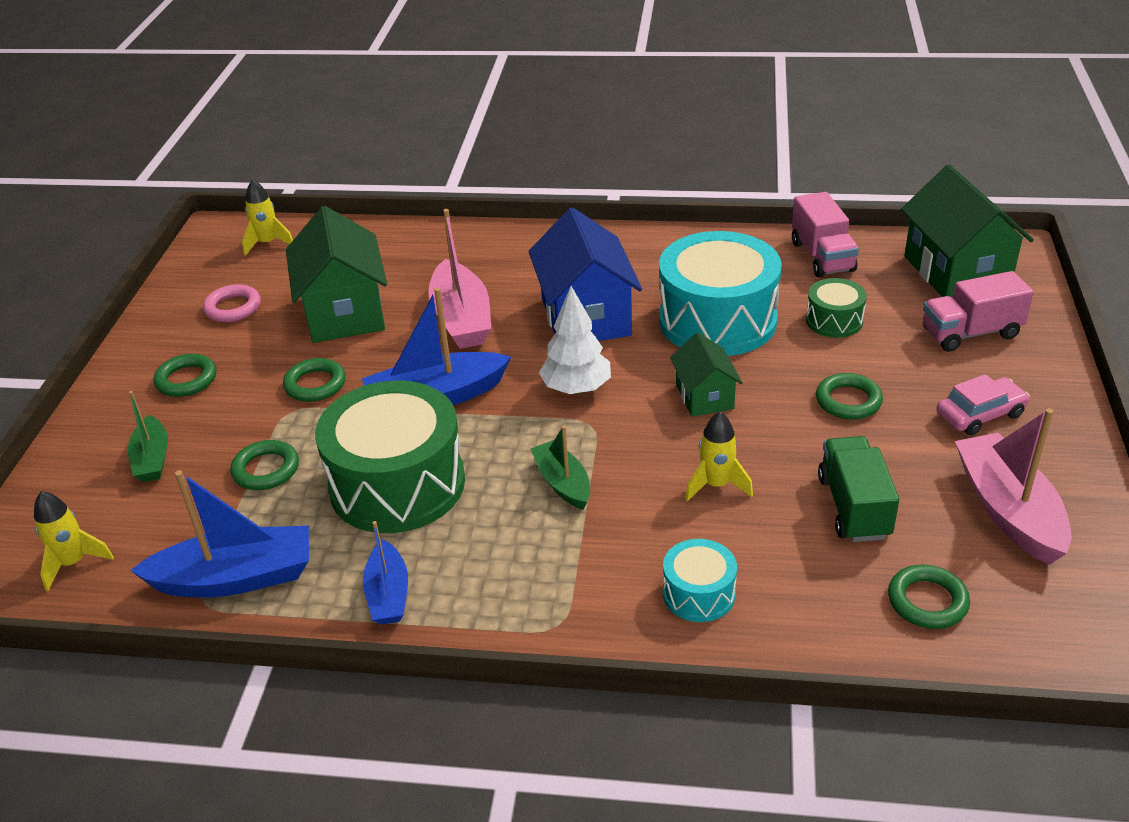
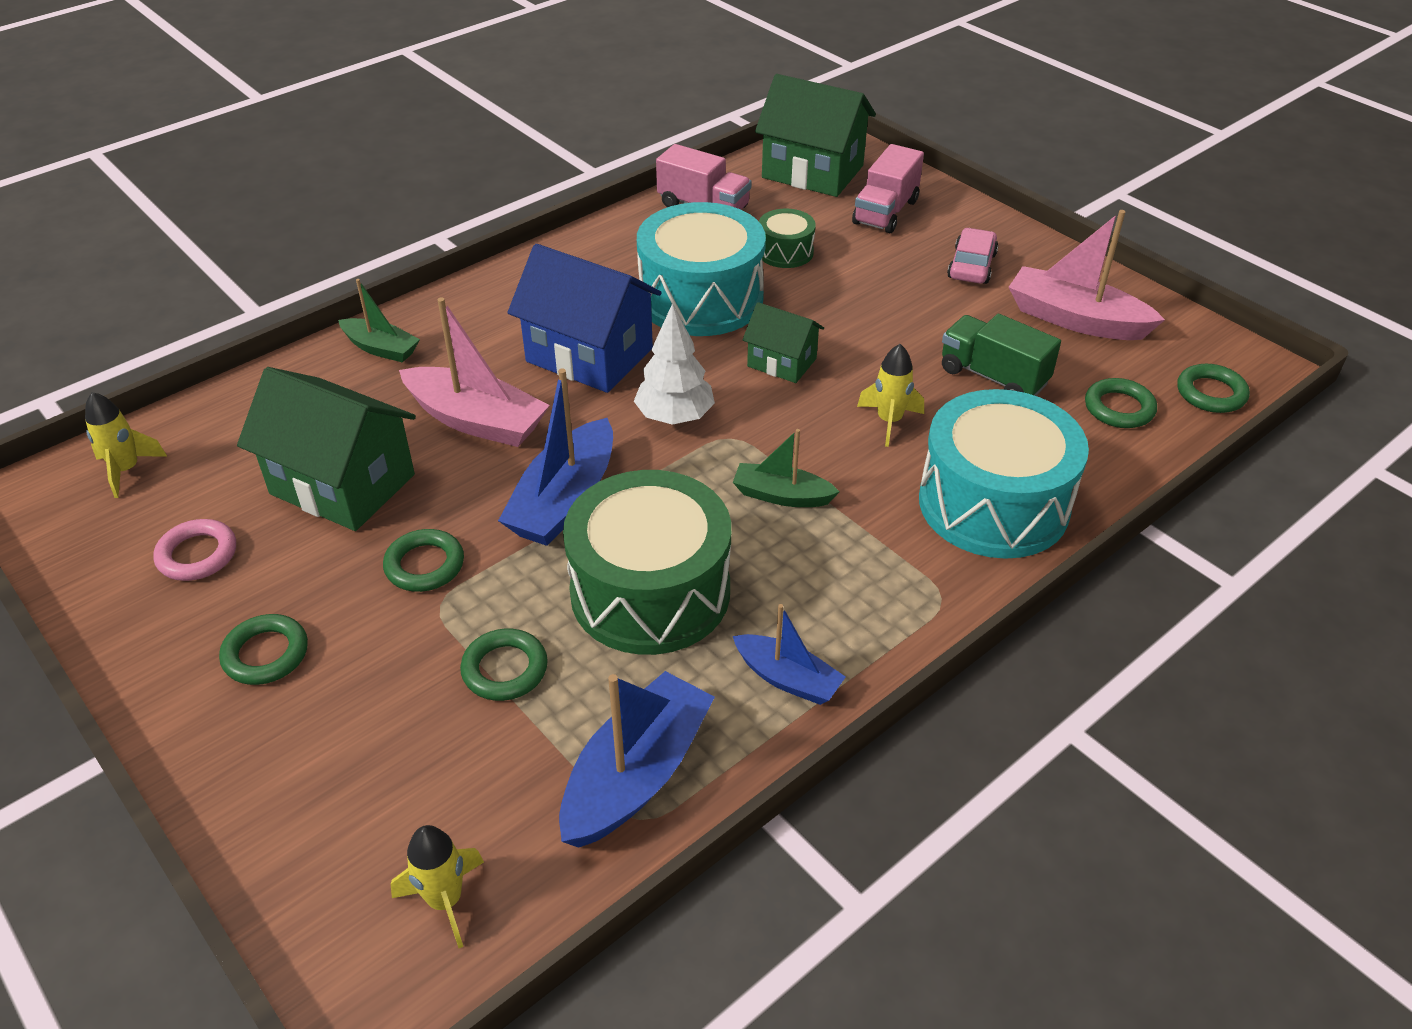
camera: 50 degrees left, 5 degrees up
green boat [128,391,168,482] -> green boat moved to [338,279,420,362]
turquoise drum [663,539,737,622] -> turquoise drum [919,389,1089,559], size x2.11
green ring [816,373,883,420] -> green ring moved to [1177,364,1250,413]

